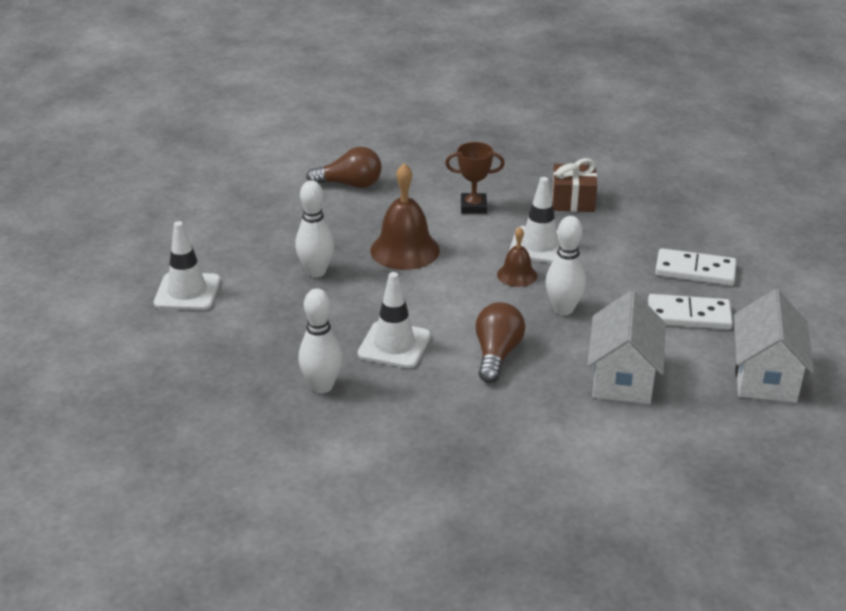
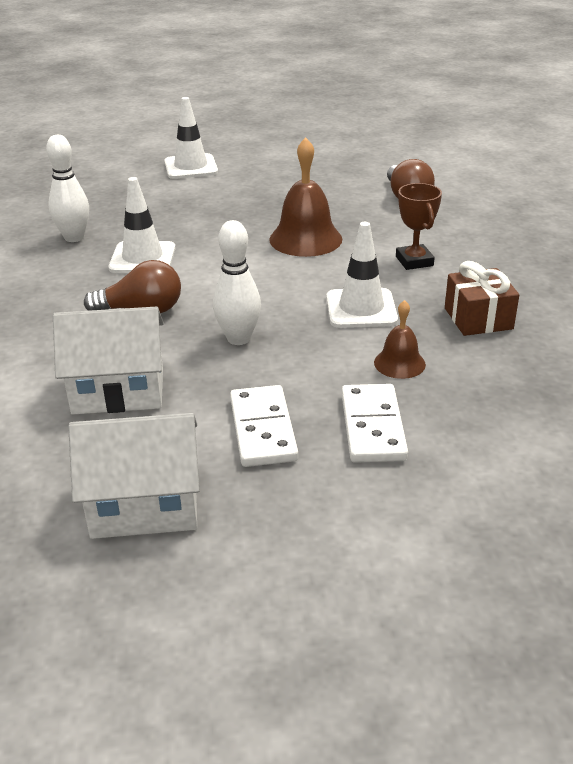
camera: 75 degrees right, 0 degrees up
white bowling pin [295,180,334,277] -> none
brown bell [497,227,537,287] -> brown bell moved to [374,300,426,379]

